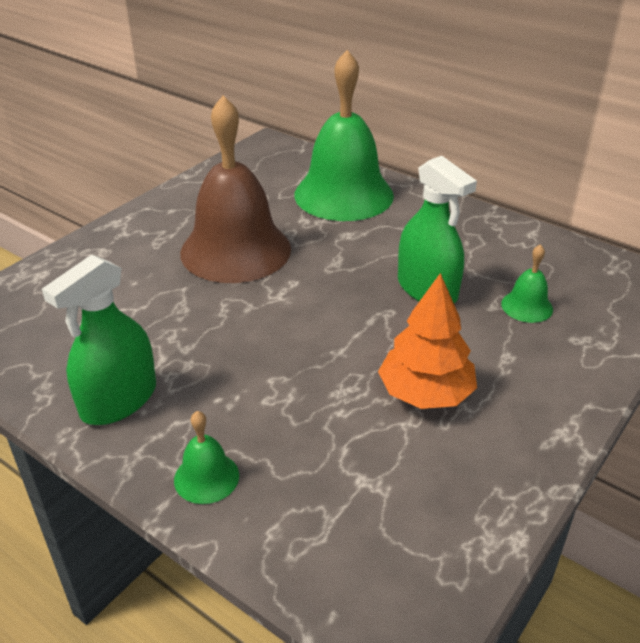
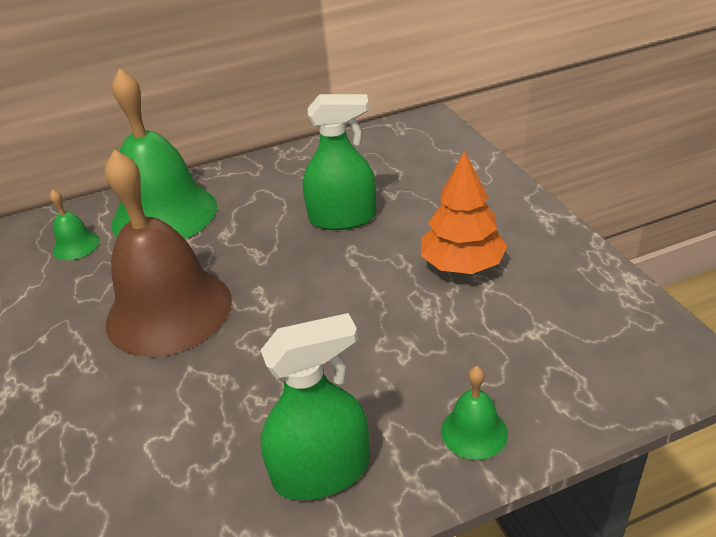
camera: 55 degrees left, 0 degrees up
green spray bottle [42,254,156,425] -> green spray bottle turned 90 degrees counterclockwise [260,313,370,500]
green bell [501,244,553,323] -> green bell moved to [50,189,100,260]

